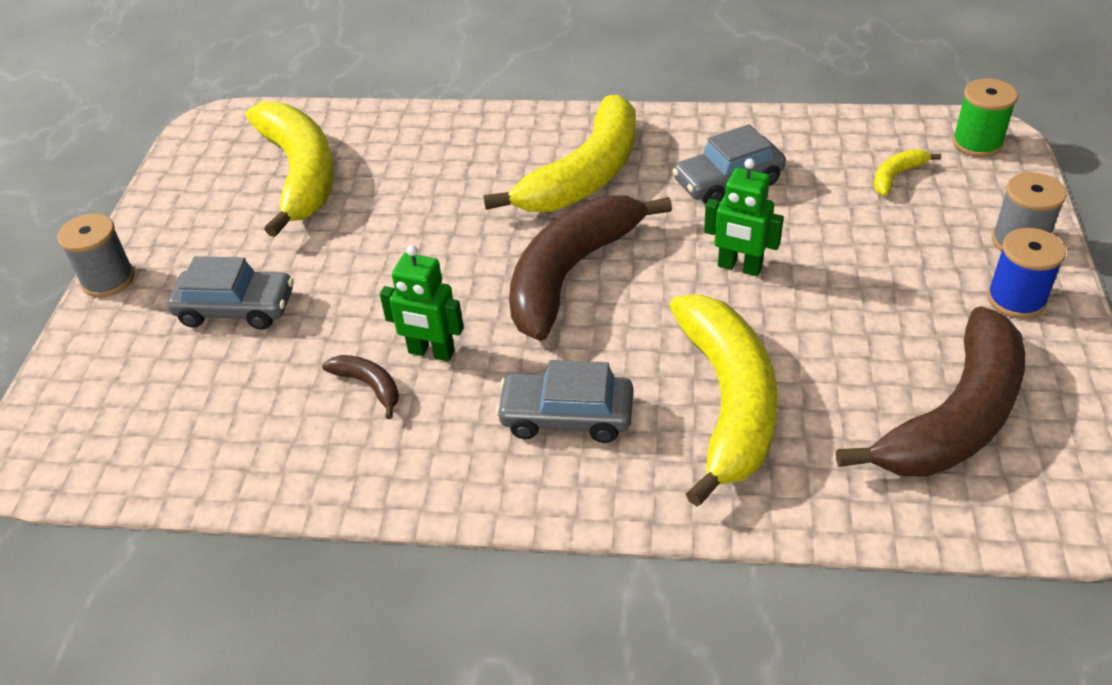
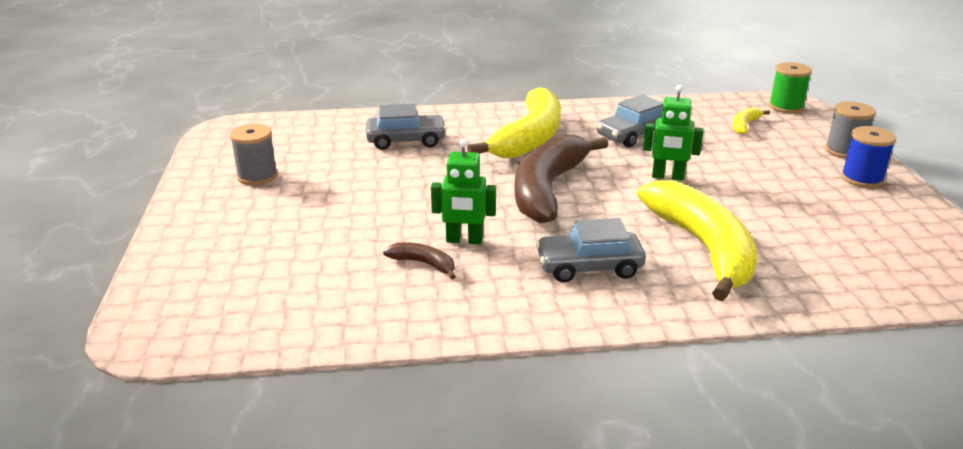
camera: 15 degrees left, 15 degrees down
grey spool [58,213,135,297] -> grey spool moved to [229,124,278,185]
grey car [167,256,294,330] -> grey car moved to [366,104,447,150]
yellow banana [246,102,334,237] -> none
brown banana [836,306,1025,477] -> none

